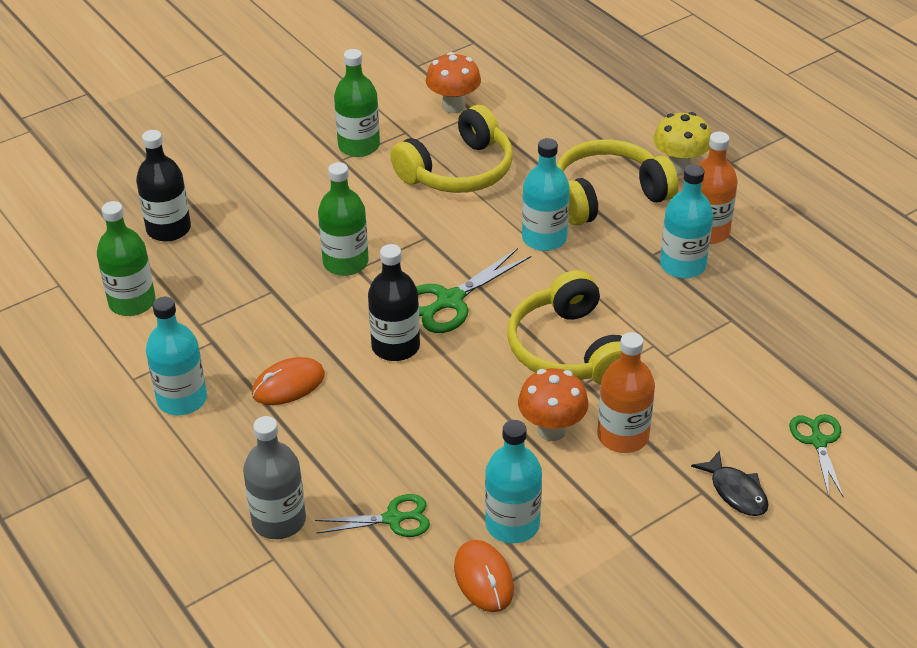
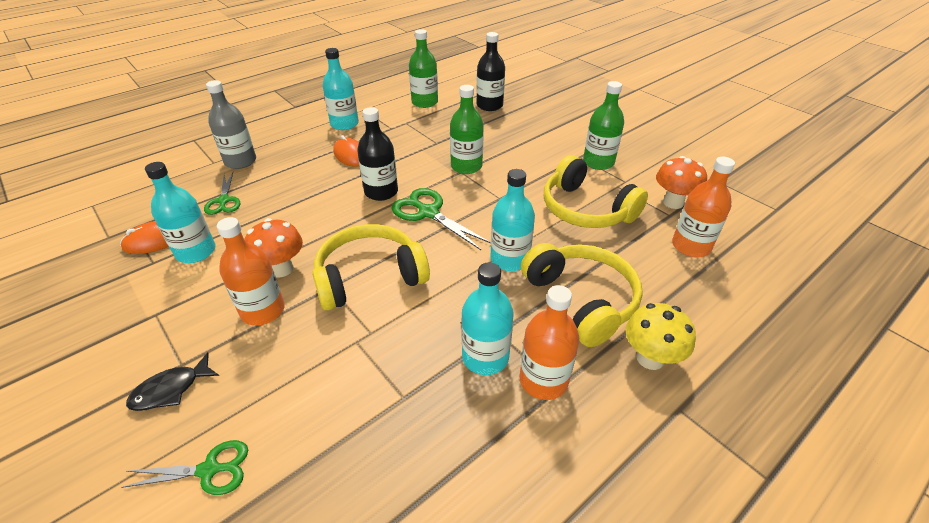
camera: 85 degrees right, 0 degrees up
none -> orange bottle [672,157,735,257]

